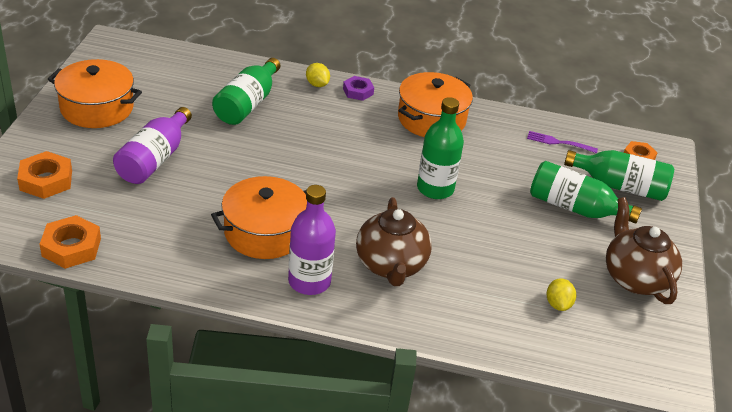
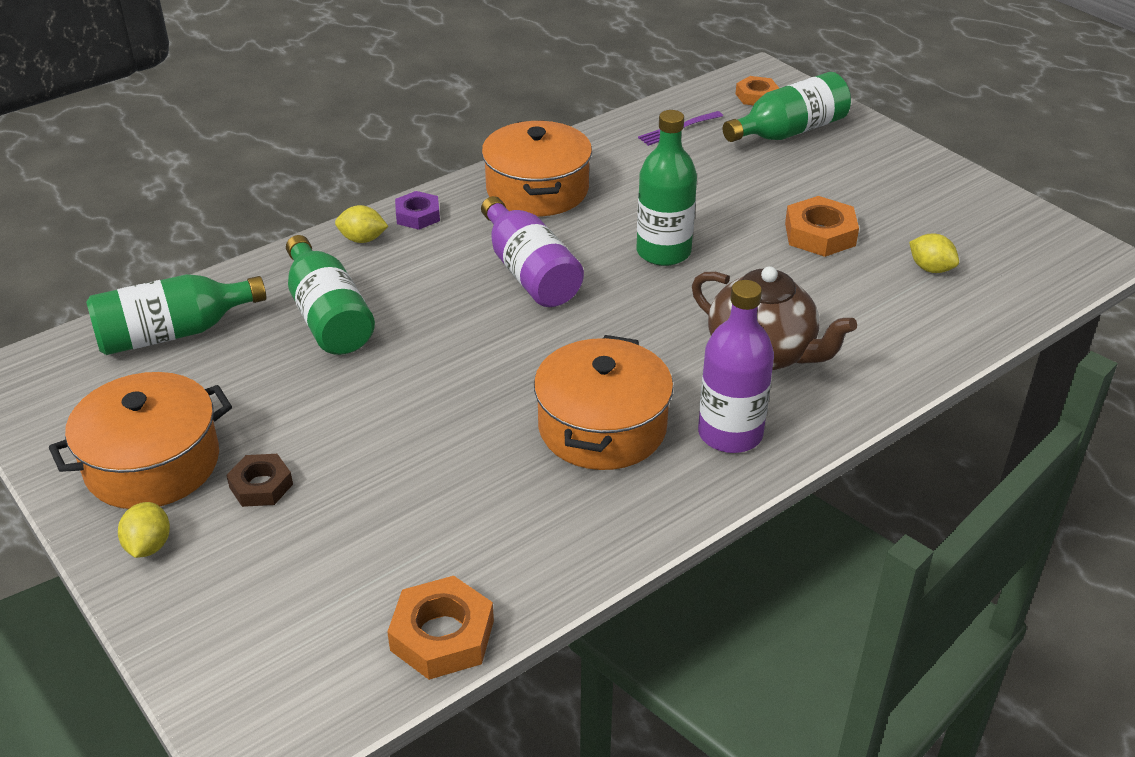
camera: 45 degrees left, 0 degrees up
orange nut [17,151,72,199] -> orange nut moved to [785,196,859,257]
purple bottle [113,107,192,184] -> purple bottle moved to [481,196,584,307]
green bottle [530,161,642,223] -> green bottle moved to [86,274,267,355]
brown teapot [606,197,682,304] -> none
none -> yellow lemon [118,502,170,558]
none -> brown nut [226,454,293,507]

